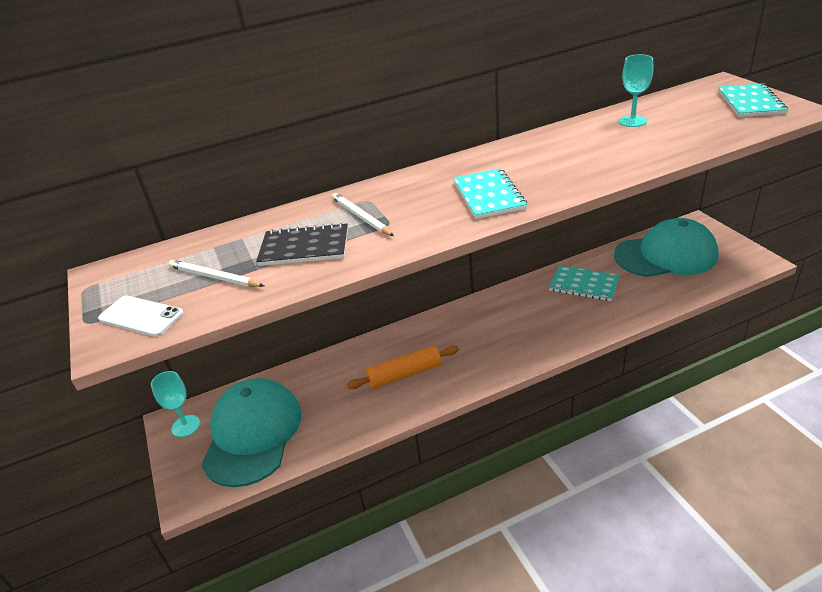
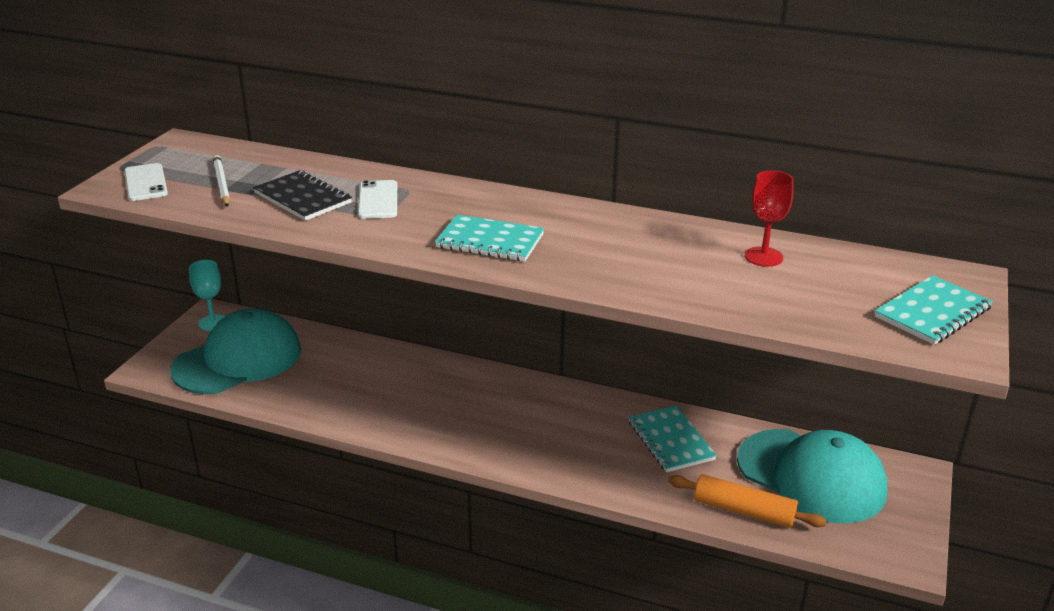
camera: 40 degrees right, 5 degrees down
white pencil [332,193,394,236] -> white phone [358,180,397,219]
orange rolling pin [347,345,459,389] -> orange rolling pin moved to [668,474,827,528]
turquoise notebook [453,168,527,219] -> turquoise notebook turned 75 degrees clockwise [435,214,544,261]
turquoise goblet [619,54,653,127] -> red goblet [745,171,794,267]

